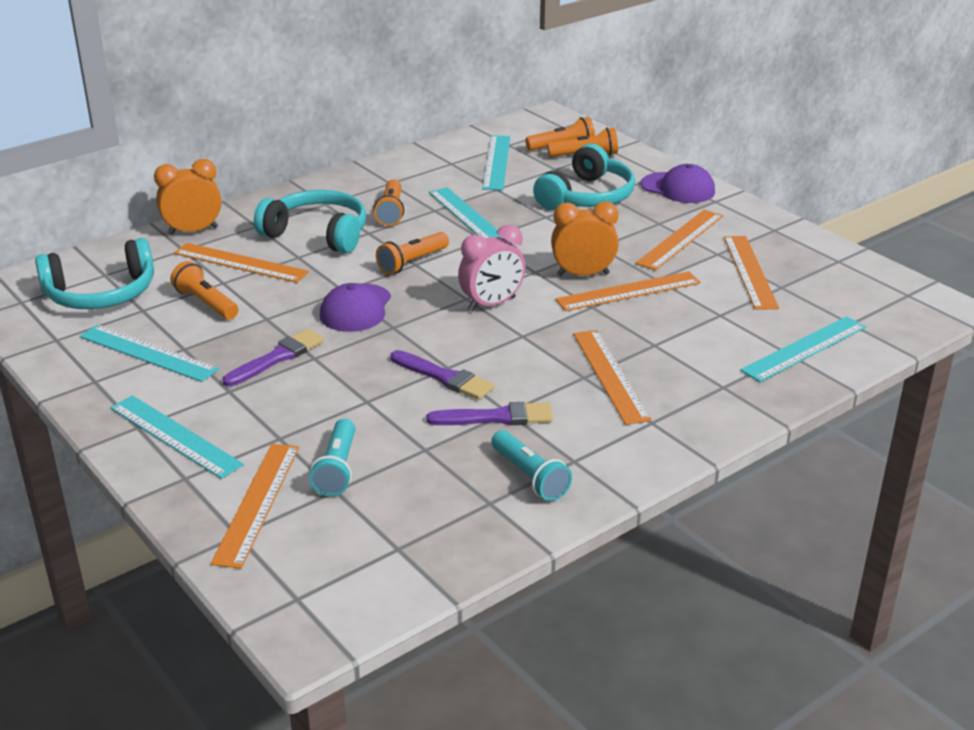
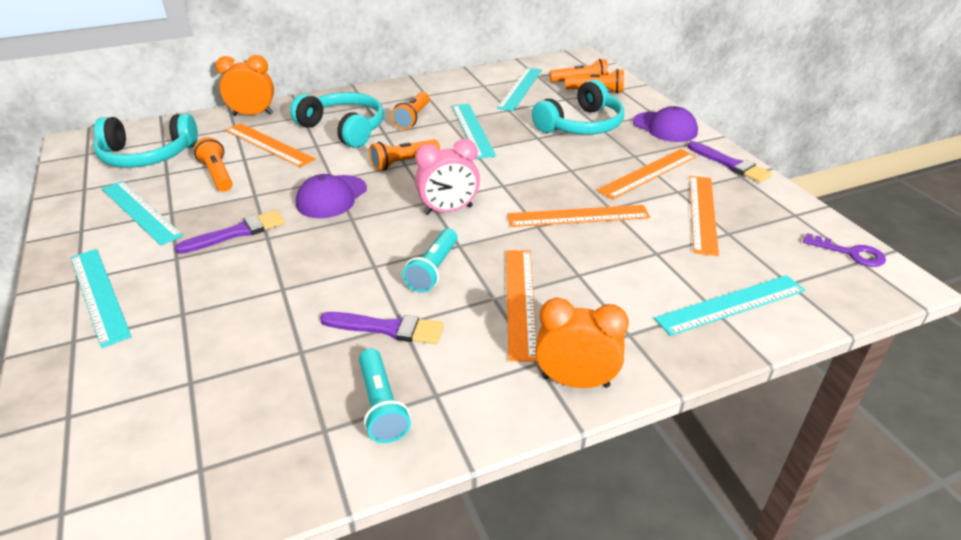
camera: 15 degrees right, 5 degrees up
orange ruler [211,444,299,569] -> none
turquoise flashlight [310,419,355,496] -> turquoise flashlight moved to [402,229,457,293]
purple brush [391,350,494,400] -> purple brush moved to [688,141,772,182]
orange clock [551,201,619,276] -> orange clock moved to [535,298,629,388]
none -> purple key [803,233,886,267]

